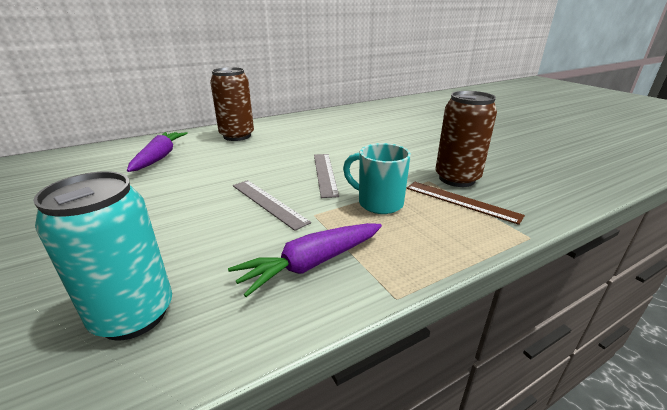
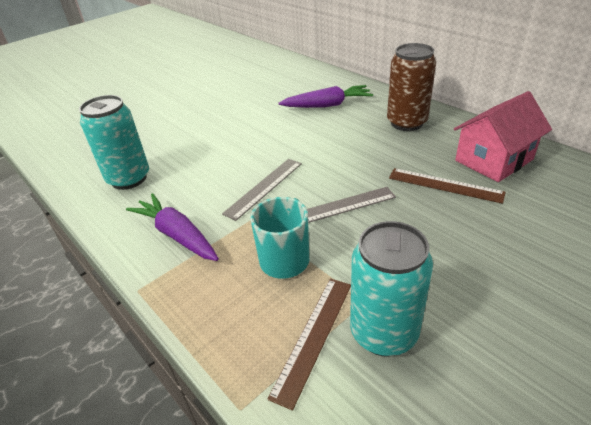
camera: 80 degrees right, 10 degrees up
brown can [435,91,497,187] -> turquoise can [350,221,433,357]
none -> brown ruler [389,168,506,204]
none -> pink house [454,91,552,182]

